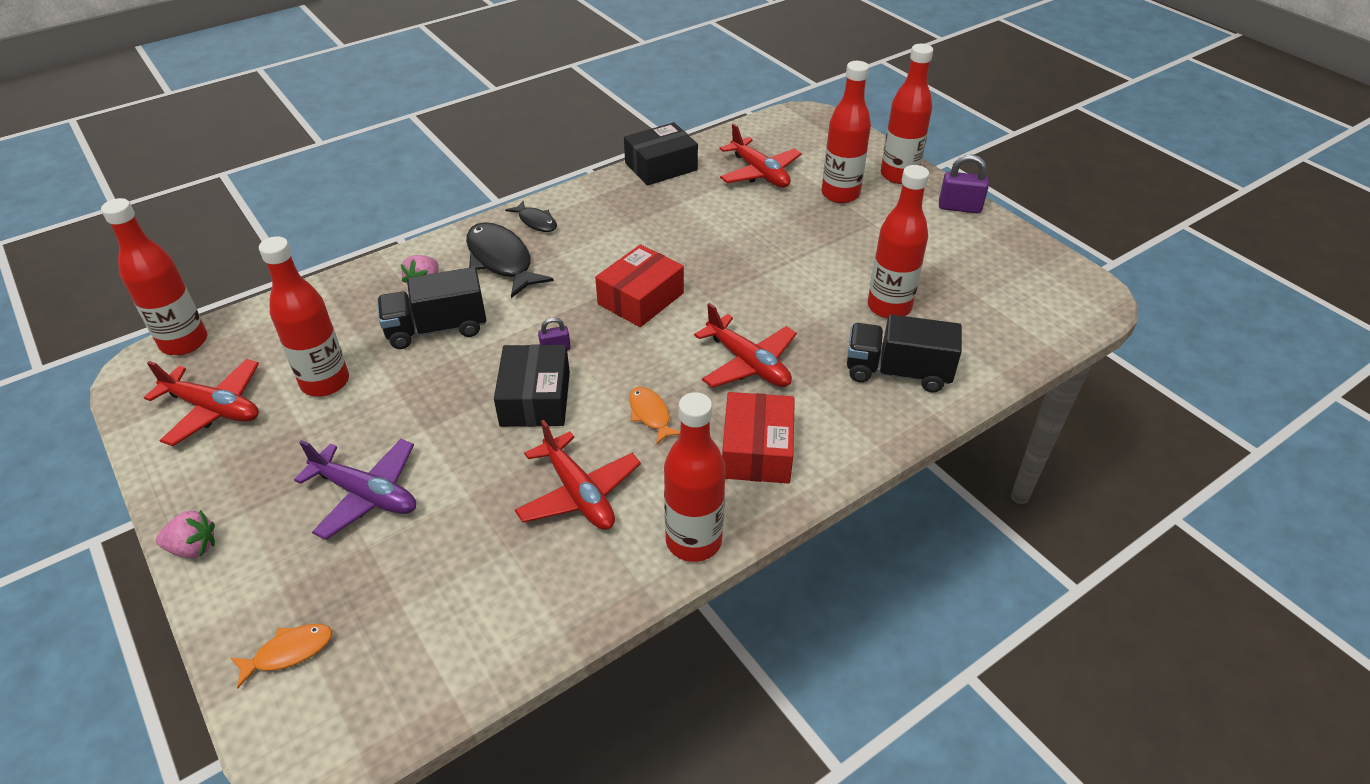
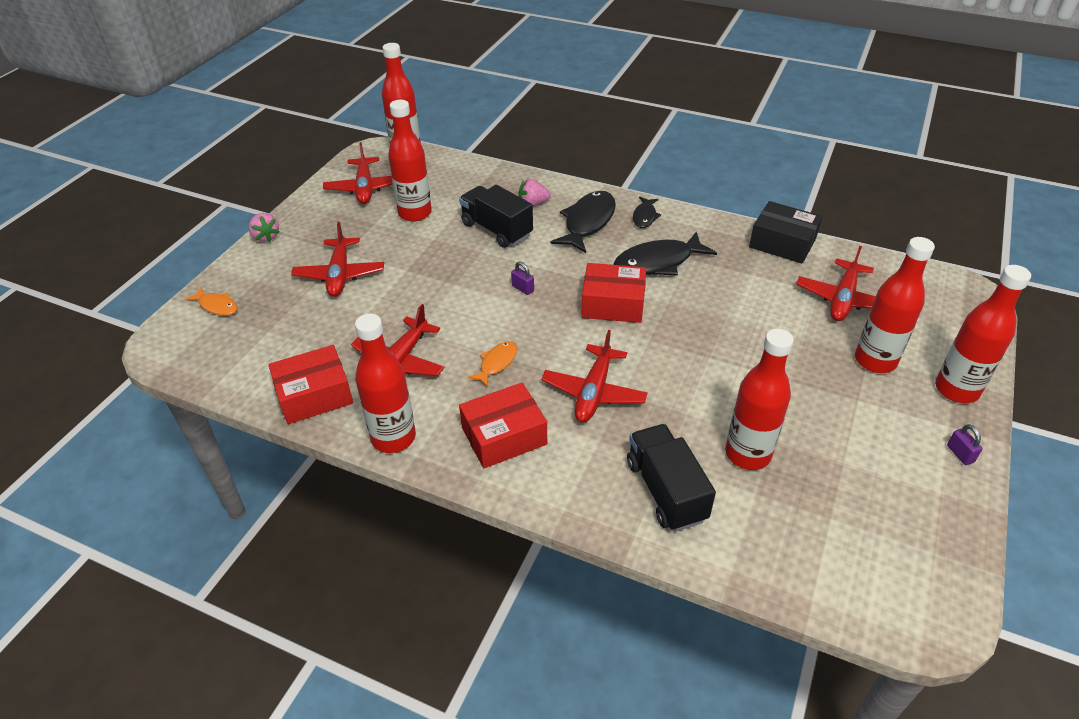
camera: 60 degrees right, 0 degrees up
purple plane [294,439,416,540] -> red plane [291,222,384,297]
black box [494,344,570,427] -> none
purple padlock [939,154,989,213] -> purple padlock [947,424,983,465], size x0.58
none -> red box [269,345,353,424]
none -> black fish [613,231,717,276]

